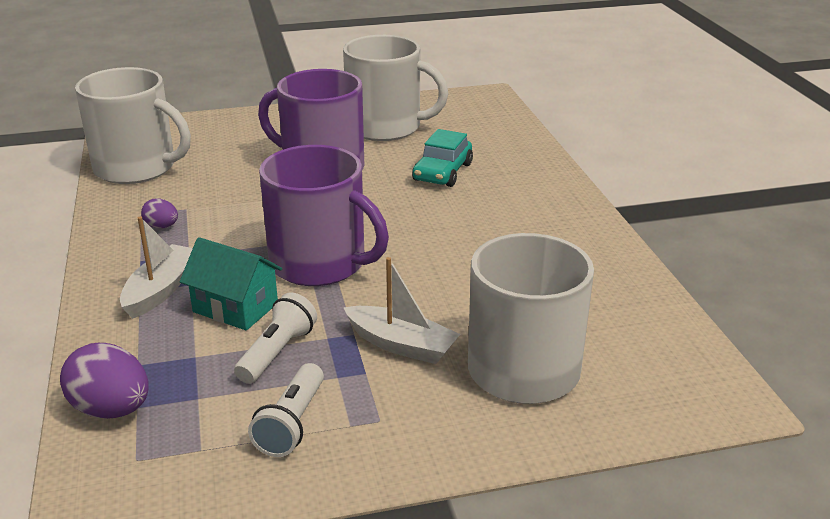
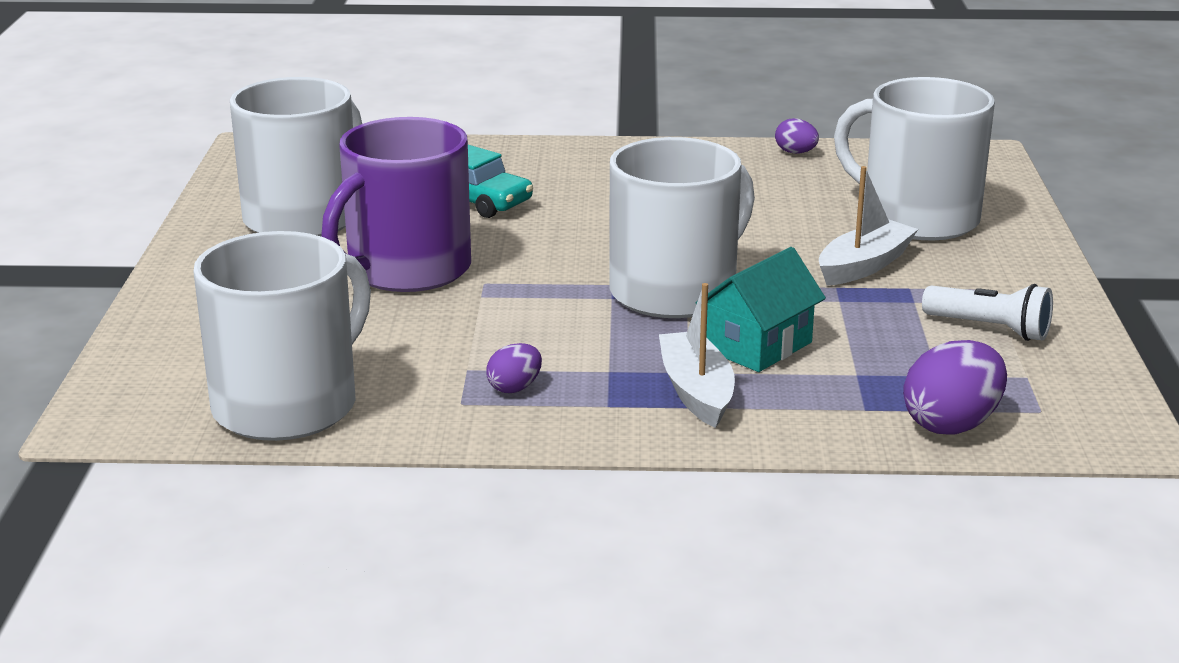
camera: 75 degrees left, 5 degrees down
white boat [120,216,193,319] -> white boat turned 45 degrees clockwise [659,283,735,428]
white flashlight [234,292,317,384] -> none
purple mug [259,145,389,286] -> white mug [610,137,755,318]
none -> purple egg [775,118,819,154]

